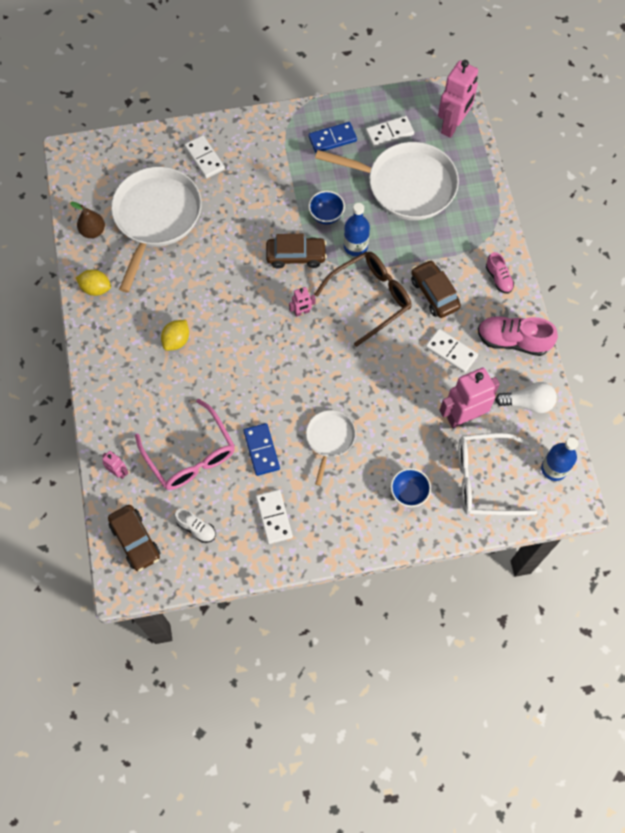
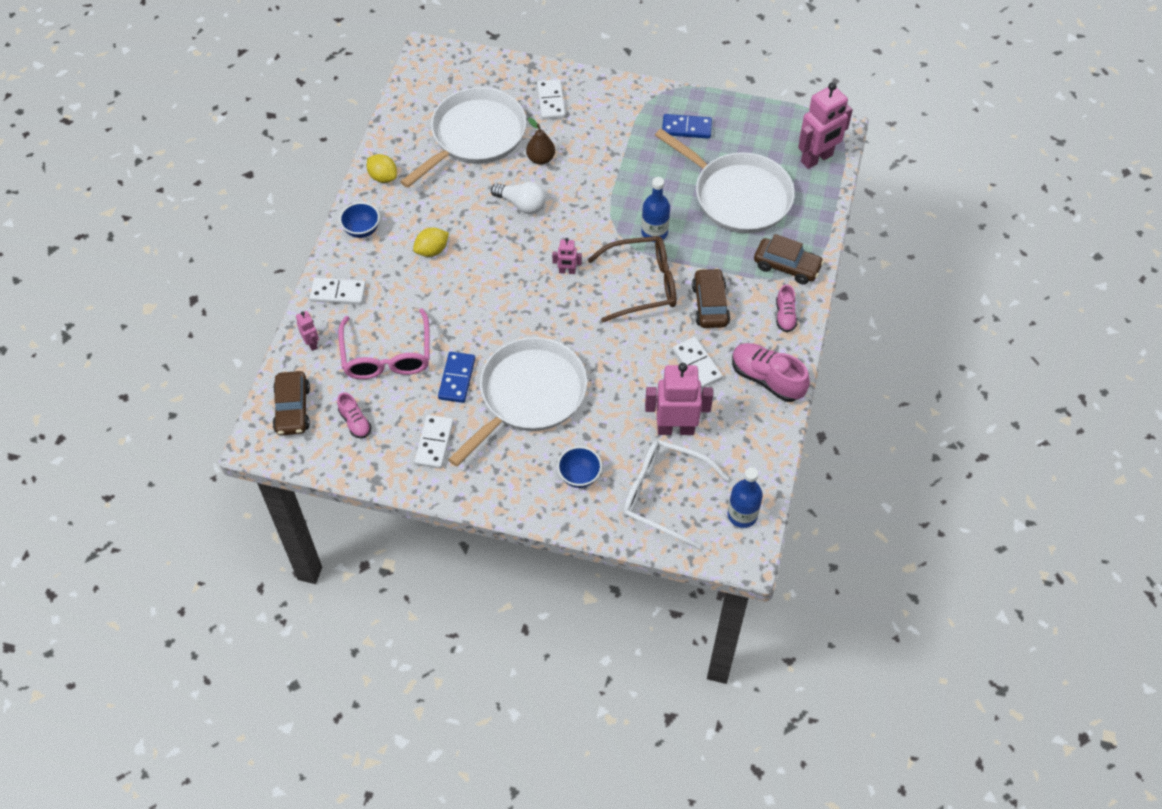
camera: 25 degrees right, 10 degrees down
brown pear [70,202,105,238] -> brown pear moved to [526,117,555,165]
white shoe [174,509,216,543] -> pink shoe [337,392,371,439]
brown car [266,234,327,269] -> brown car moved to [754,234,824,285]
white pan [306,410,356,486] -> white pan [448,337,587,466], size x1.97
blue bowl [308,191,345,224] -> blue bowl moved to [339,202,380,238]
white domino [366,116,414,147] -> white domino moved to [310,278,366,305]
white light bulb [495,382,557,413] -> white light bulb moved to [491,182,546,214]

